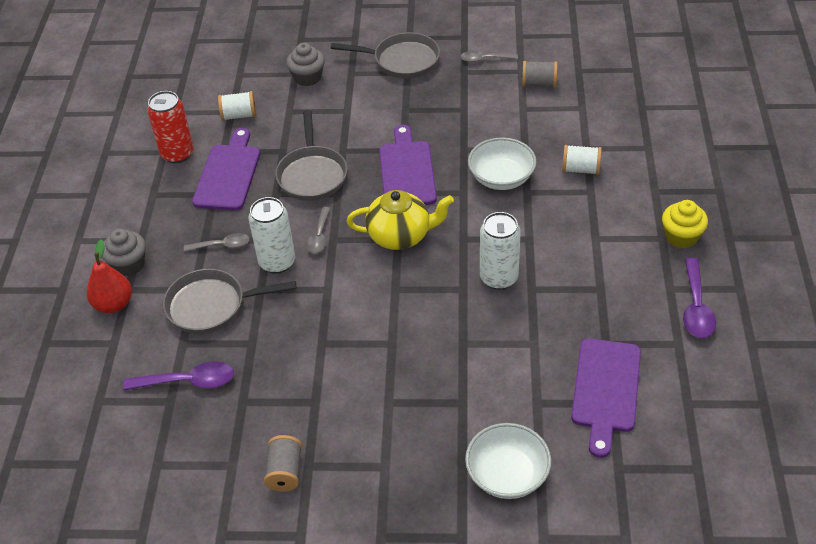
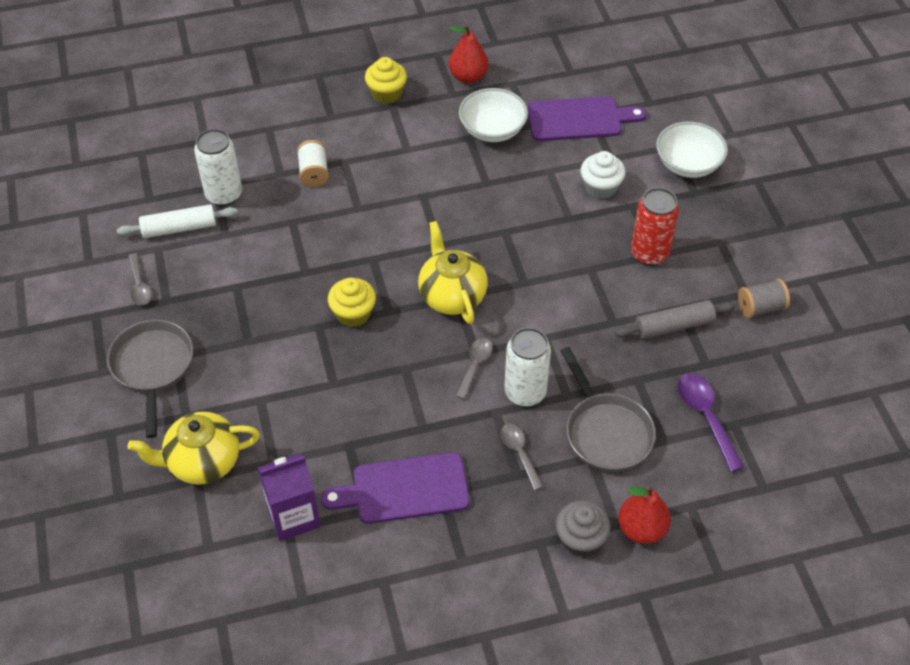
camera: 110 degrees left, 5 degrees up
red can [147,91,194,163] -> red can moved to [631,188,679,266]
white spool [218,91,256,121] -> purple carton [258,454,321,541]
grey pan [275,110,347,201] -> none
grey cupcake [286,43,325,86] -> yellow teapot [127,412,260,485]
grey spoon [306,207,331,253] -> grey spoon turned 60 degrees counterclockwise [456,338,492,400]
purple cutting board [379,125,437,205] -> yellow cupcake [328,278,376,327]
white bowl [468,137,537,190] -> white bowl moved to [459,88,528,142]
white can [480,212,521,290] -> white can moved to [194,129,242,206]
grey spool [522,61,558,88] -> white rolling pin [117,204,238,238]
purple spoon [683,257,716,338] -> red pear [449,25,488,83]
none -> white cupcake [581,151,625,199]
none -> grey rolling pin [615,300,735,339]

